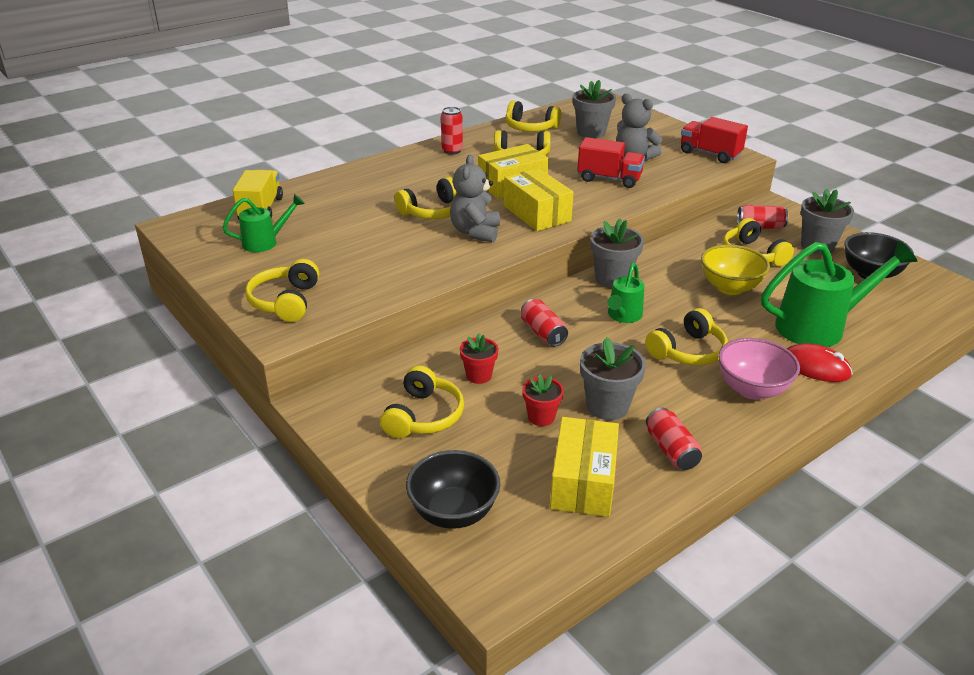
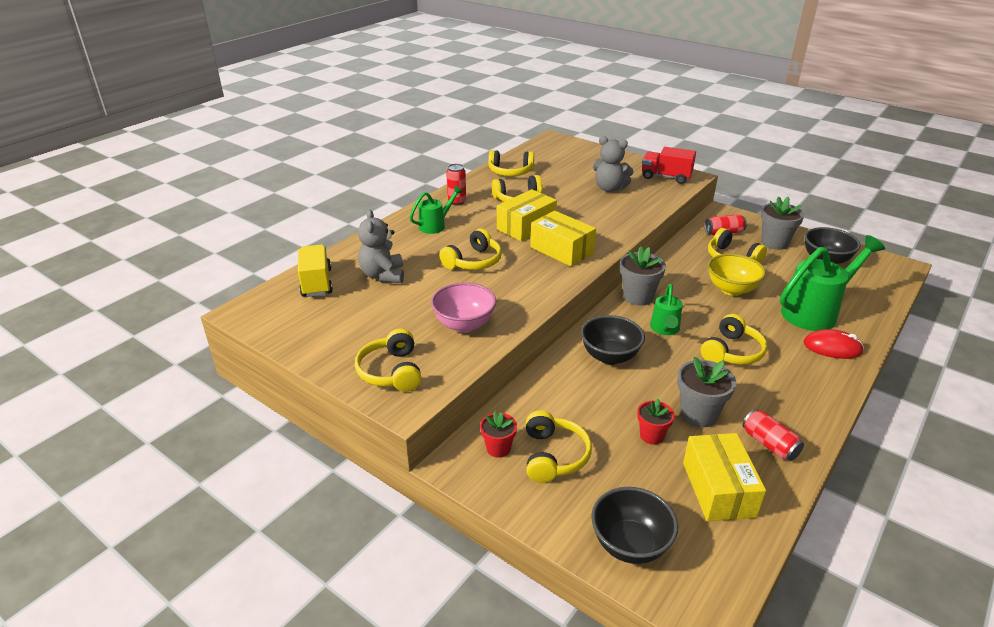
camera: 15 degrees left, 0 degrees up
green watering can [222,194,305,252] -> green watering can moved to [409,185,463,234]
grey teddy bear [450,155,500,243] -> grey teddy bear moved to [358,209,404,283]
red flower pot [460,333,499,384] -> red flower pot moved to [480,411,517,458]
red can [521,299,568,347] -> black bowl [581,315,645,365]
grey flower pot [573,80,616,138] -> none
red truck [577,137,645,188] -> none
pink bowl [718,338,800,400] -> pink bowl moved to [431,282,496,333]

